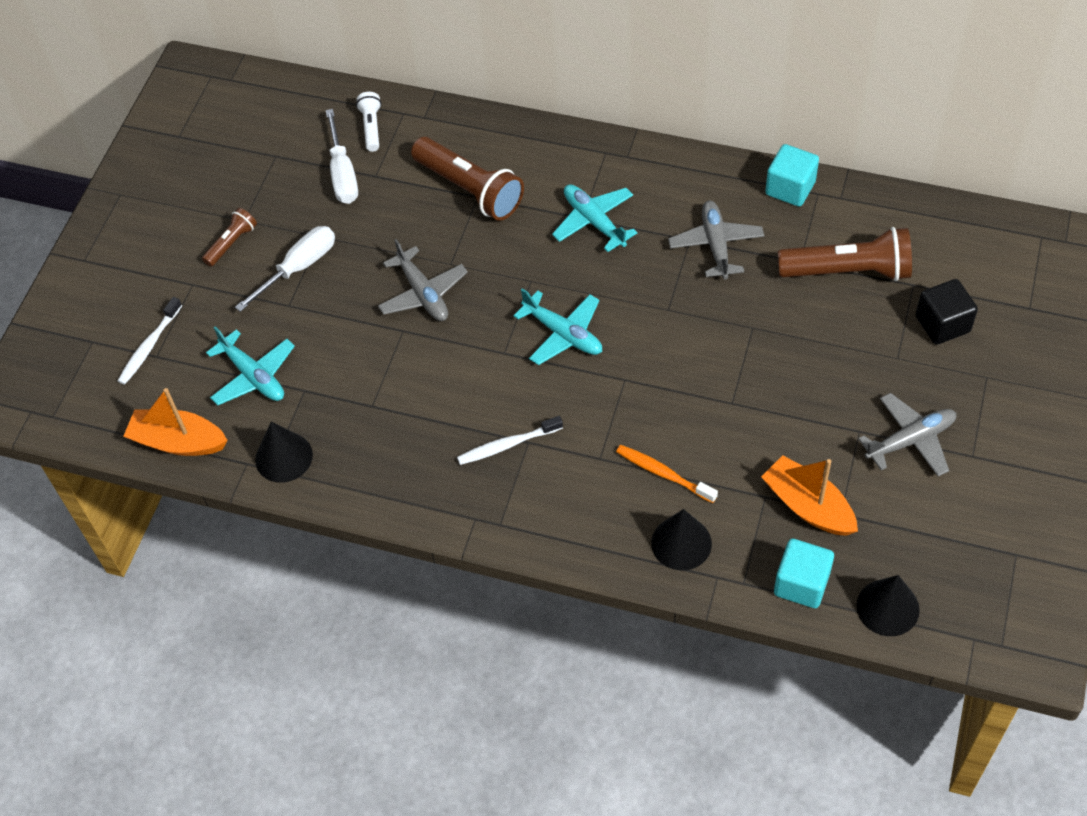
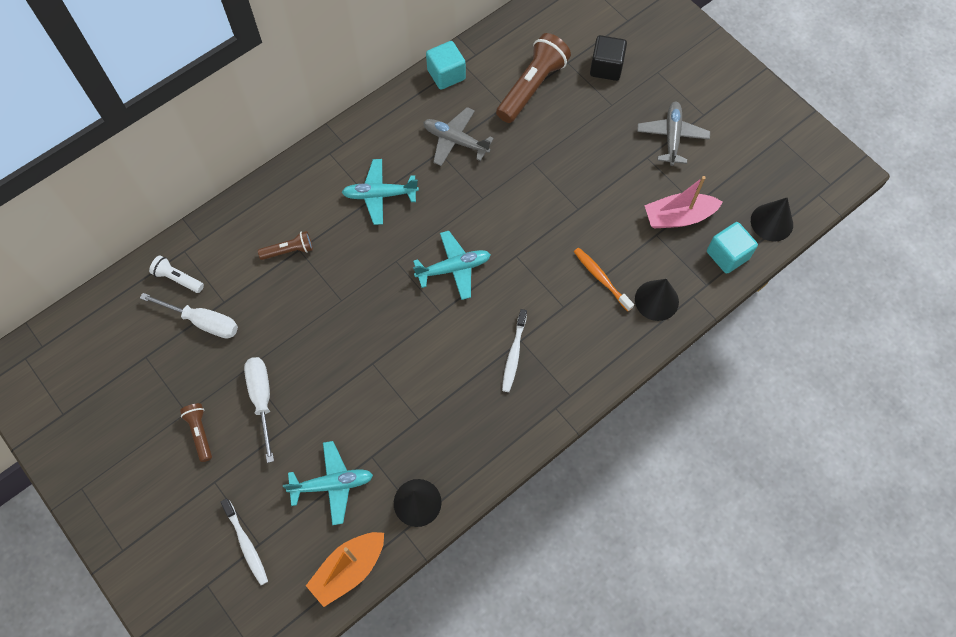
camera: 60 degrees left, 10 degrees up
grey plane [378,239,468,321] -> none
brown flashlight [411,137,524,221] -> brown flashlight [258,231,313,260], size x0.51
orange toothbrush [616,445,718,503] -> orange toothbrush turned 75 degrees clockwise [574,248,634,311]
orange boat [761,455,858,536] -> pink boat [644,176,723,228]

